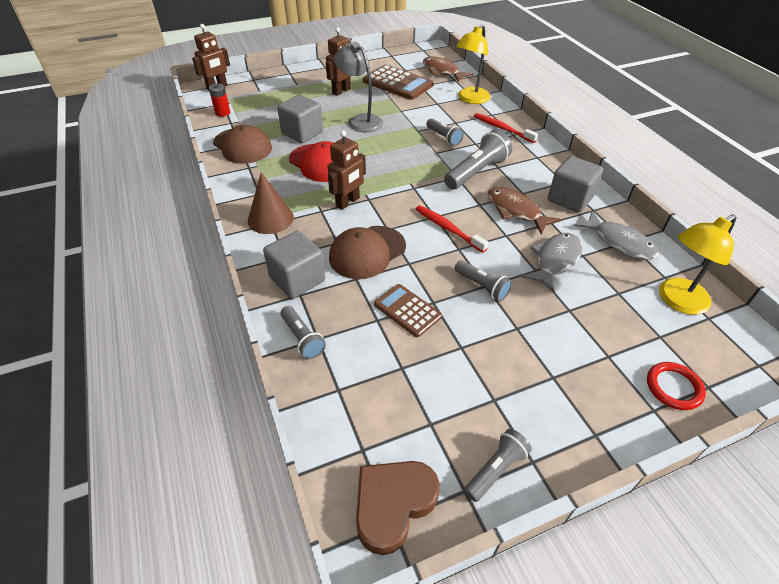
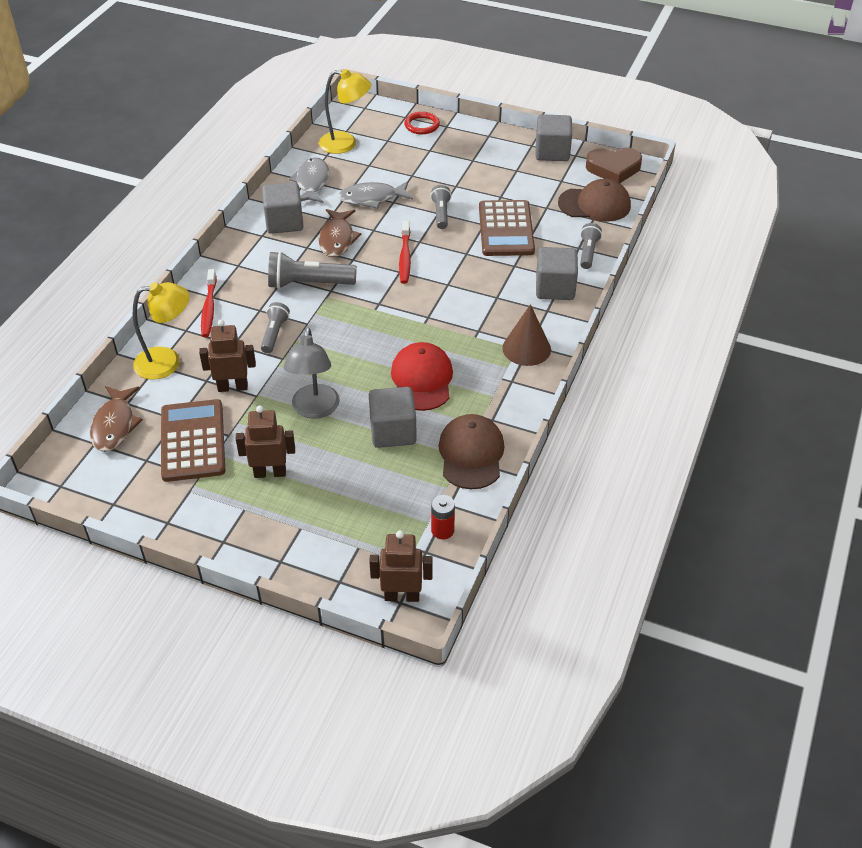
camera: 135 degrees left, 0 degrees up
brown robot [327,130,366,210] -> brown robot moved to [199,320,256,392]
brown cap [329,226,406,279] -> brown cap moved to [558,179,631,222]
brown calculator [374,284,442,337] -> brown calculator [479,200,535,256], size x1.66
grey flashlight [464,429,532,502] -> grey cube [536,114,572,161]

